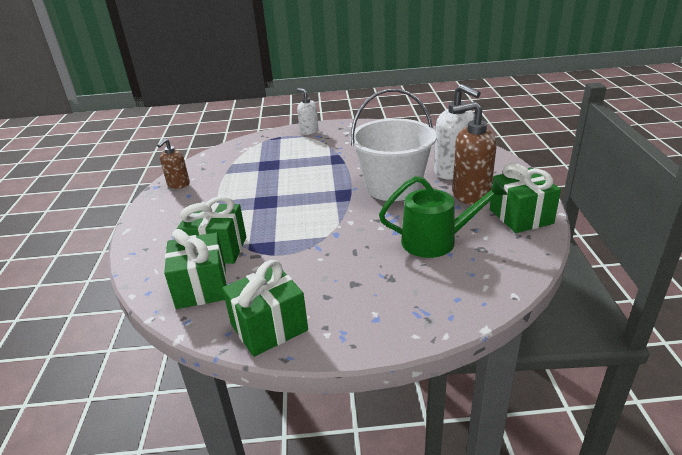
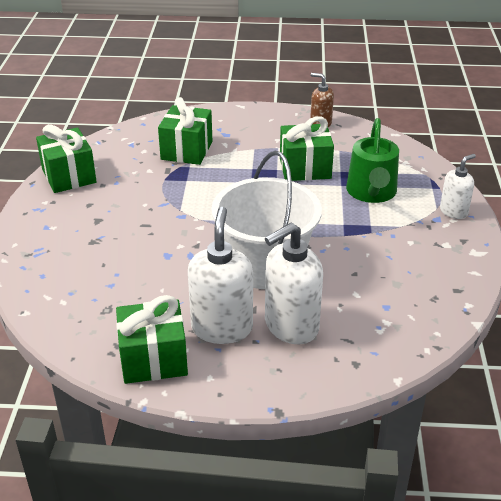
camera: 95 degrees right, 5 degrees up
green gift [164,229,227,309] -> green gift moved to [280,116,334,181]
green watering can [379,176,508,258] -> green watering can moved to [346,118,399,203]
brown soap dispenser [452,102,496,205] -> white soap dispenser [188,207,253,344]

